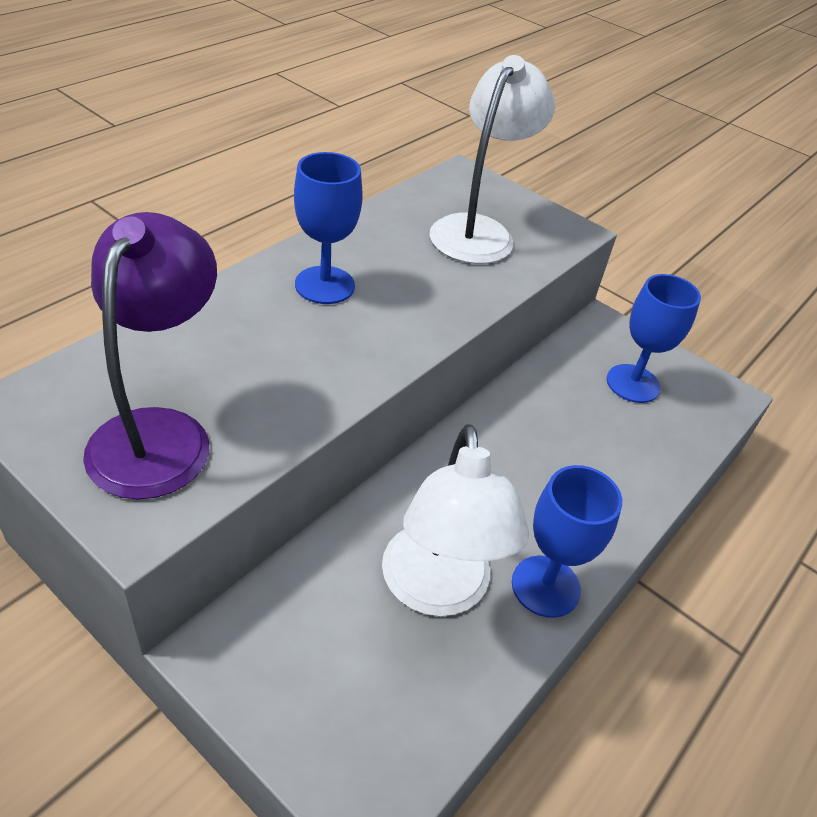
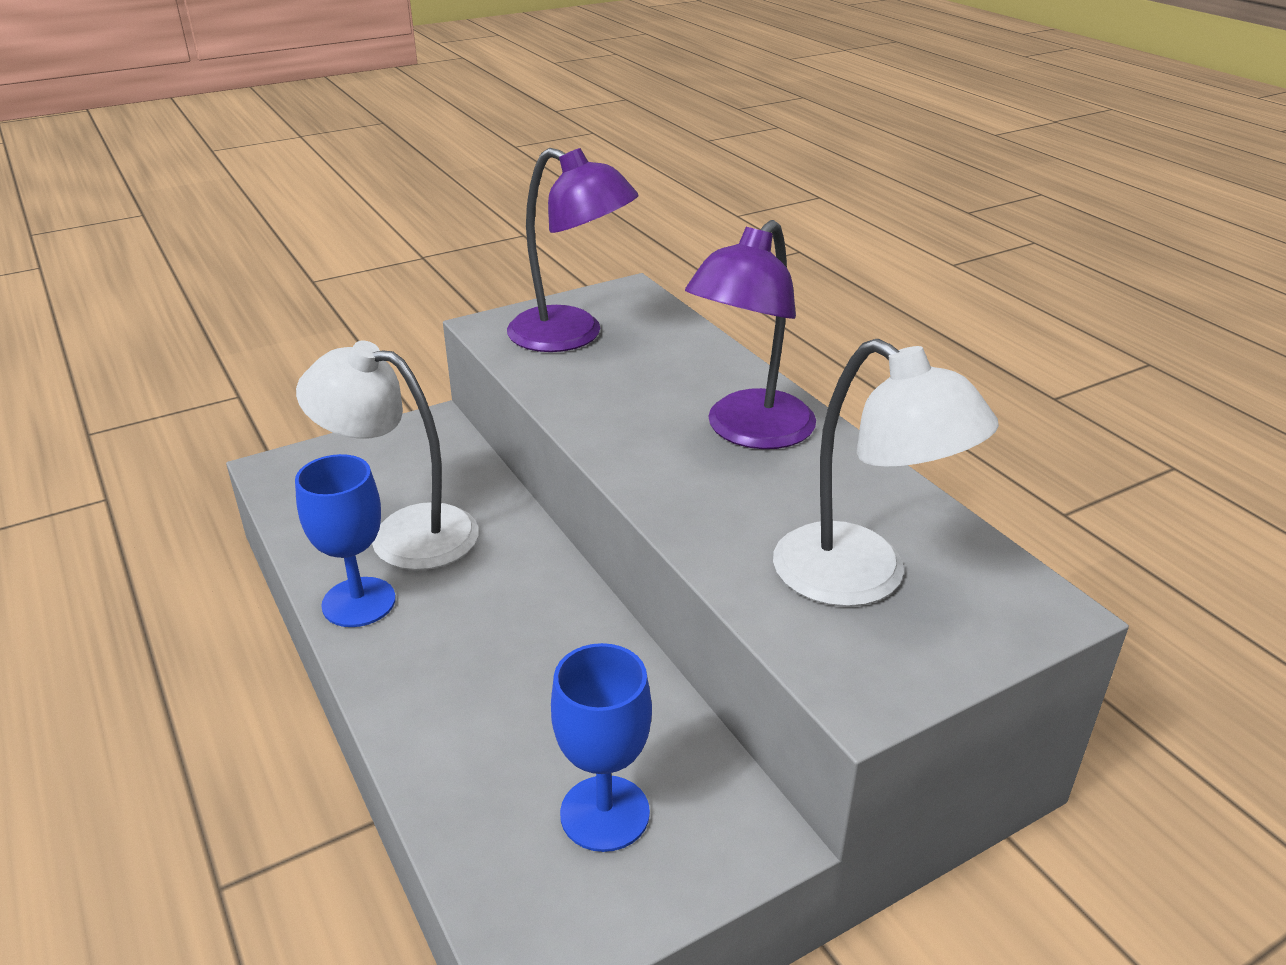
camera: 115 degrees right, 10 degrees down
blue goblet [294,152,363,304] -> purple lamp [685,220,816,449]

